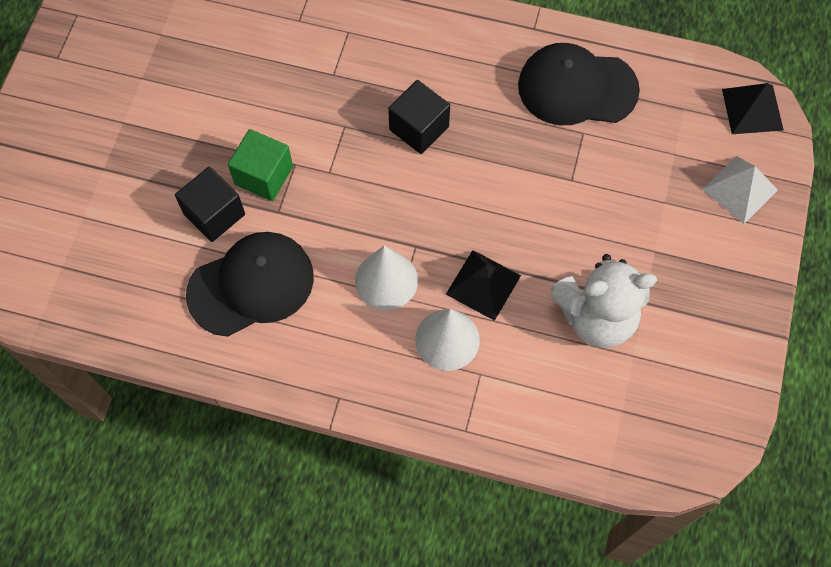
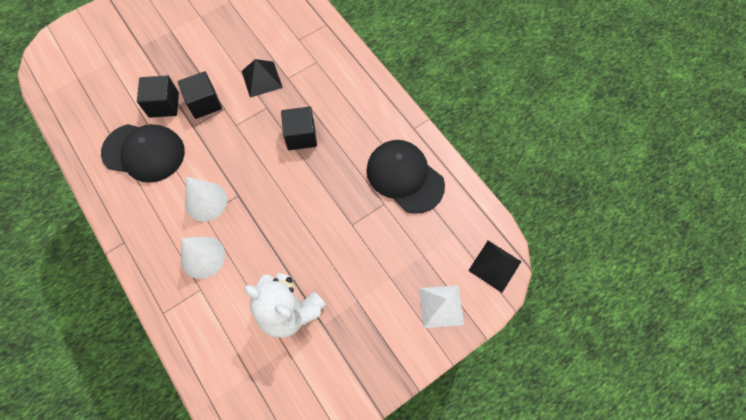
camera: 40 degrees right, 0 degrees up
green cube [228,129,293,201] -> black cube [178,71,222,119]
black pyramid [446,250,521,321] -> black pyramid moved to [242,59,283,98]

